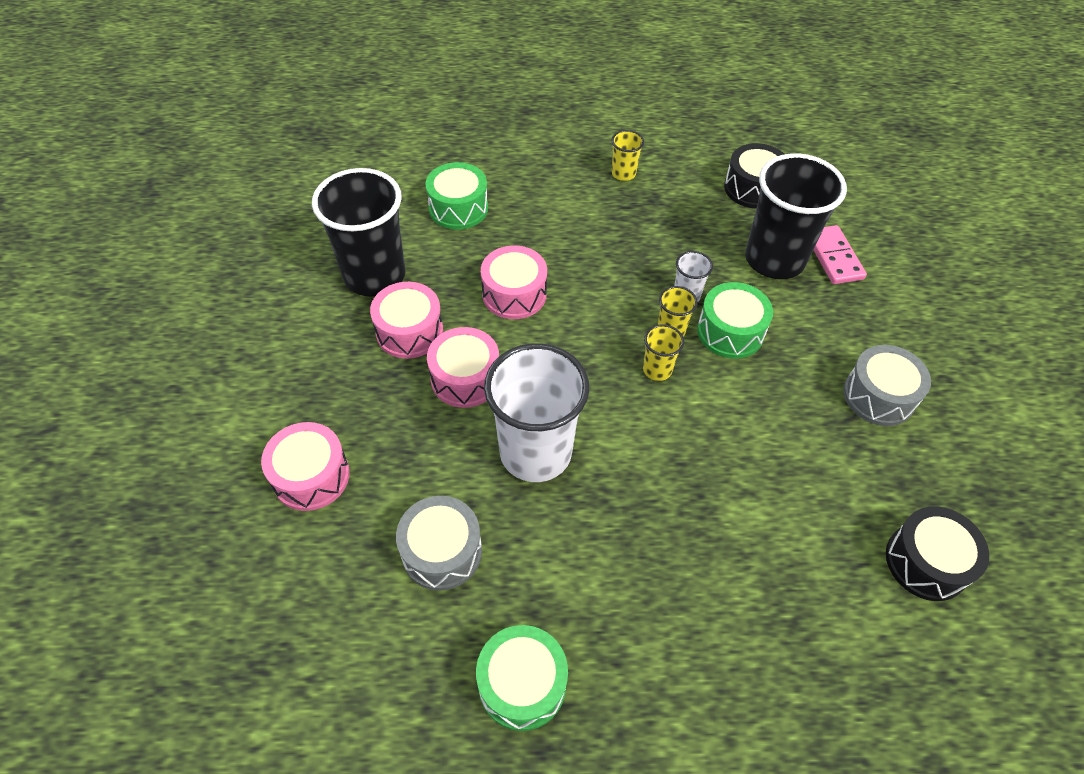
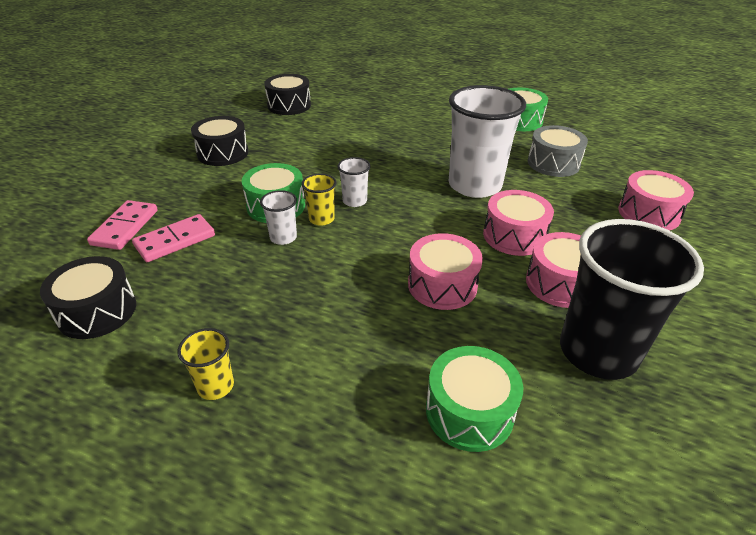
camera: 155 degrees left, 15 degrees down
yellow cup [643,324,684,381] -> white cup [338,157,371,207]
black cup [745,153,847,279] -> pink domino [132,214,215,262]
grey drum [843,345,931,426] -> black drum [191,116,249,166]

